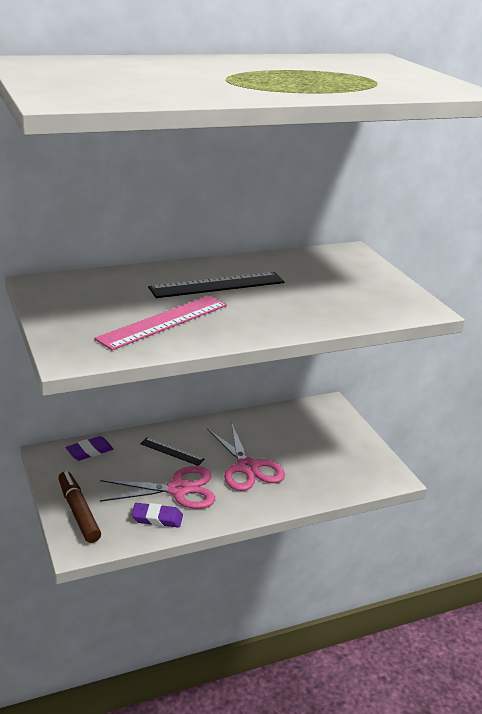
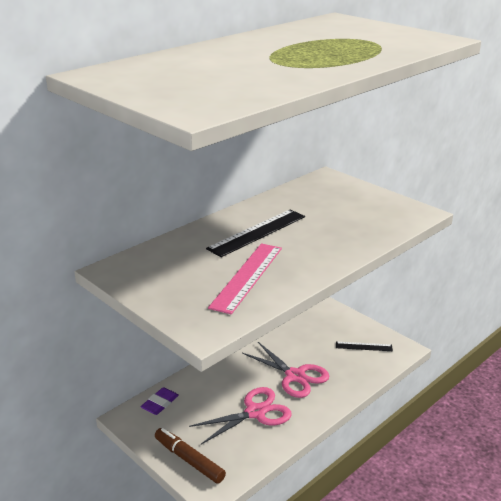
camera: 20 degrees left, 0 degrees up
purple eraser [131,503,183,528] -> none
black ruler [140,438,205,466] -> black ruler moved to [336,342,393,351]

